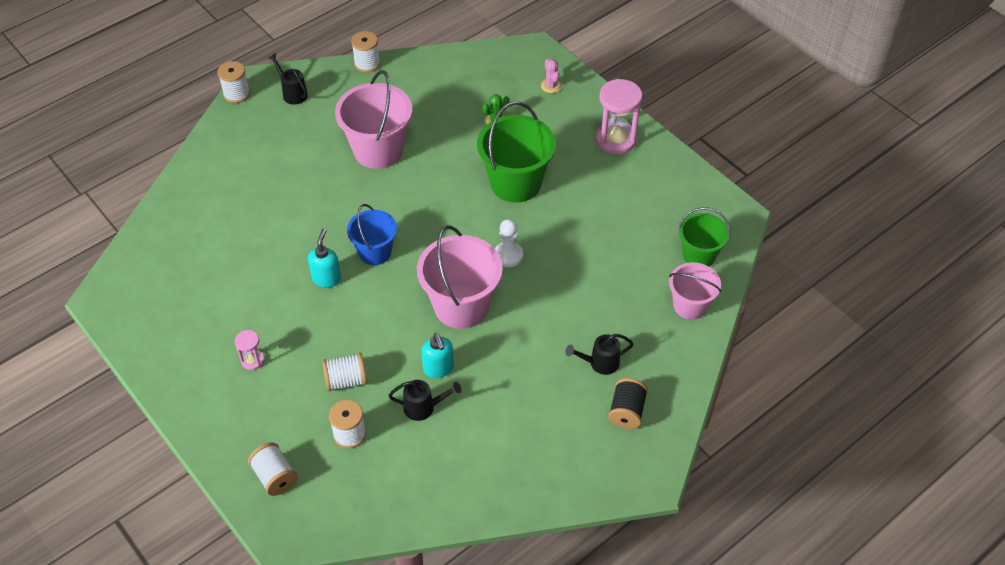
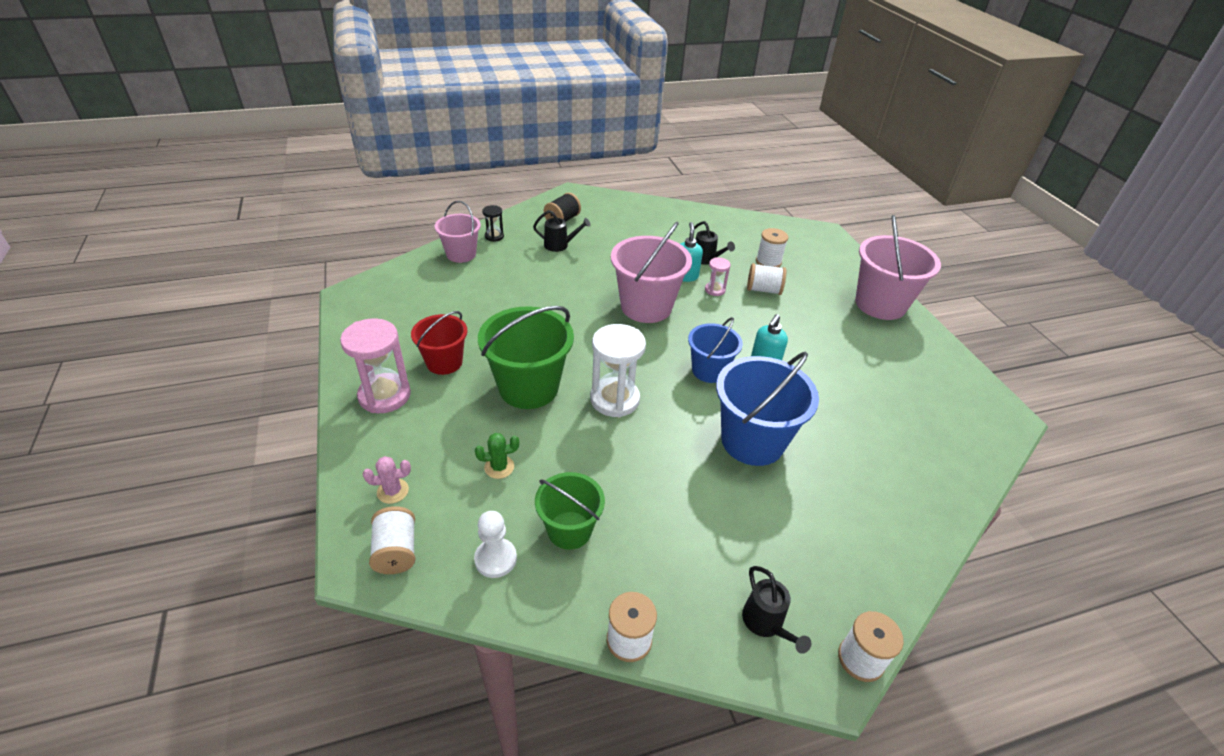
camera: 160 degrees left, 10 degrees down
pink hourglass [235,330,265,370] -> pink hourglass moved to [705,257,731,296]
white spool [248,443,298,496] -> white spool moved to [369,506,415,574]
pink bucket [335,70,412,169] -> pink bucket moved to [855,215,941,320]
black watering can [388,380,461,421] -> black watering can turned 150 degrees counterclockwise [694,221,735,265]
white pawn [495,219,523,267] -> white pawn moved to [474,511,517,578]
pink cactus [541,58,562,93] -> pink cactus turned 75 degrees clockwise [363,456,411,504]
green bucket [678,207,730,266] -> green bucket moved to [535,472,605,550]
none -> red bucket [411,311,468,375]
none -> black hourglass [482,205,504,242]
none -> white hourglass [590,324,646,417]
none -> blue bucket [716,352,819,466]

